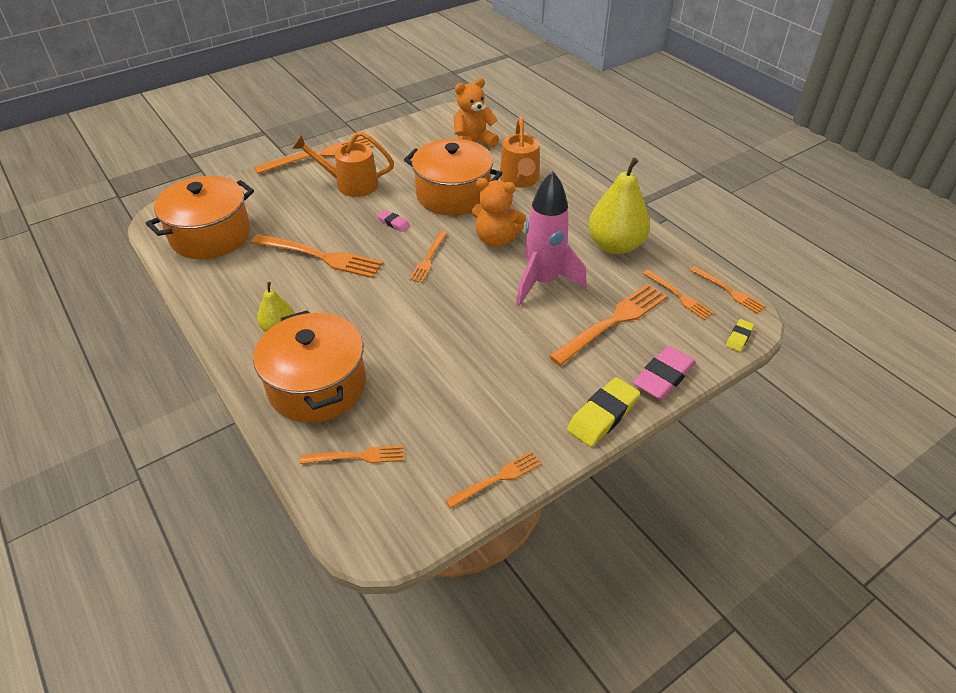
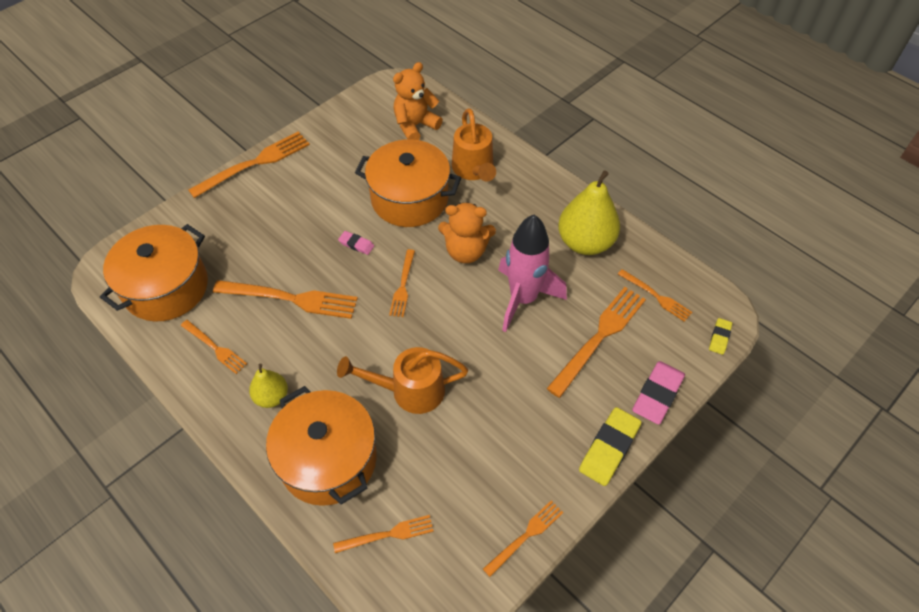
camera: 10 degrees left, 10 degrees up
orange watering can [292,131,394,197] -> orange watering can moved to [337,347,468,414]
orange fork [690,266,766,314] -> orange fork moved to [181,320,247,374]

